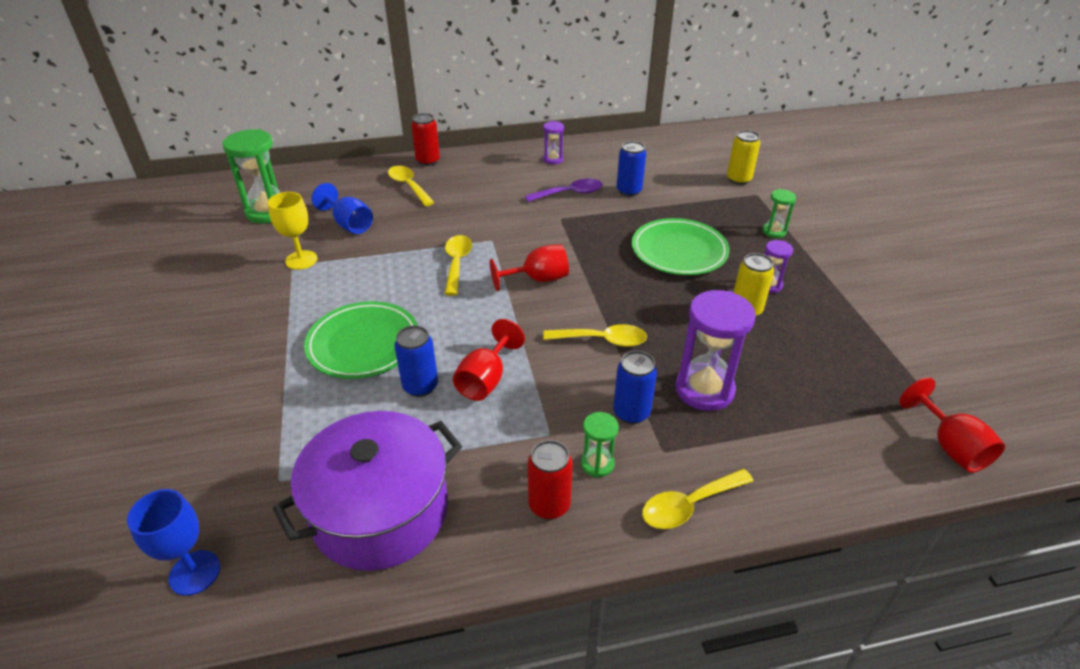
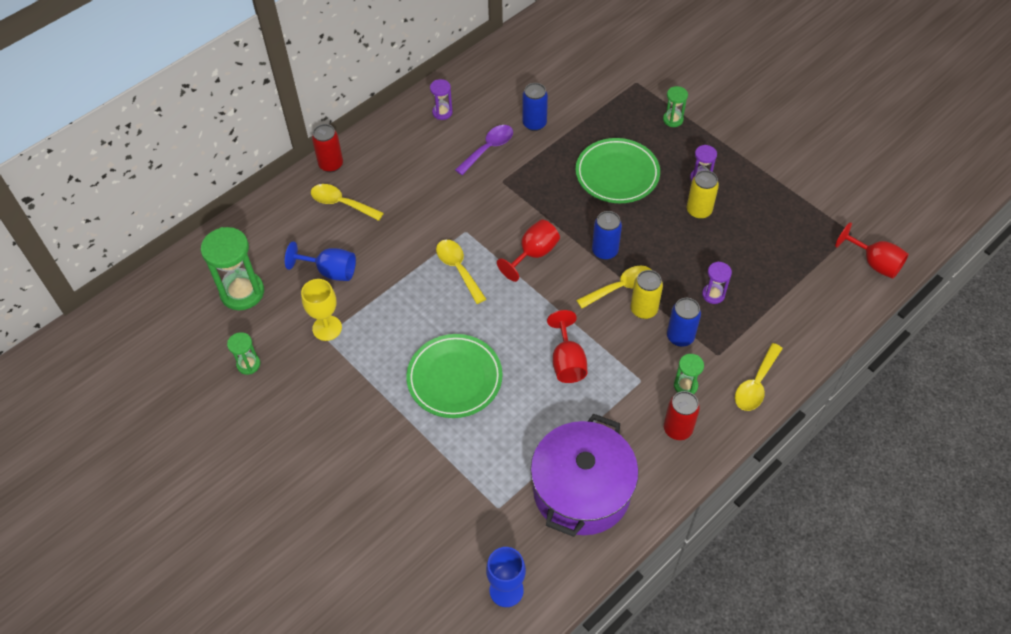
camera: 30 degrees left, 15 degrees up
blue can [394,325,438,397] -> blue can moved to [592,211,622,260]
purple hourglass [675,290,756,411] -> purple hourglass [702,262,732,304], size x0.52
yellow can [727,130,760,185] -> yellow can moved to [631,270,663,319]
none -> green hourglass [227,332,260,375]

